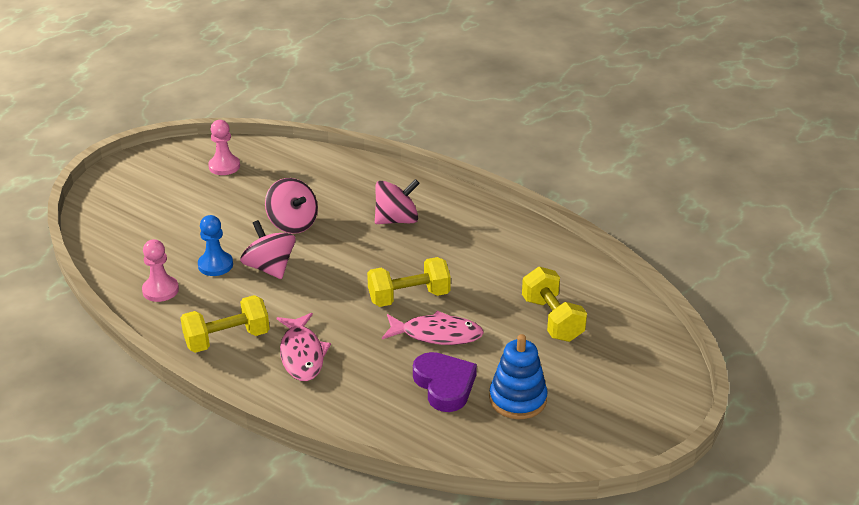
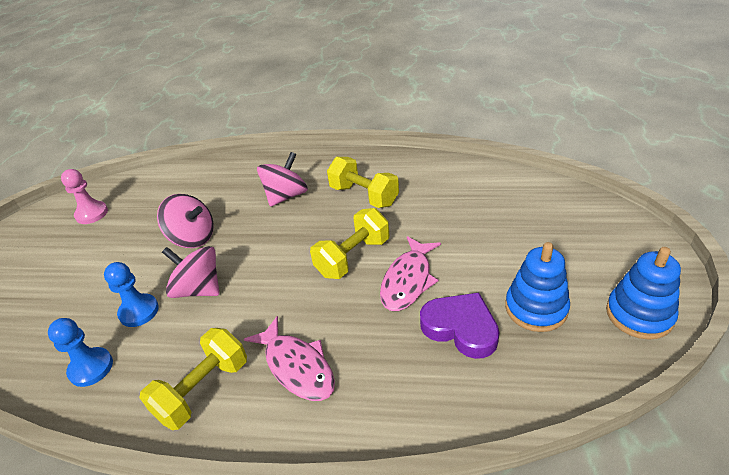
camera: 25 degrees left, 5 degrees up
pink pawn [142,239,179,302] -> blue pawn [48,318,113,387]
pink fish [382,311,484,345] -> pink fish turned 135 degrees clockwise [380,236,441,311]
yellow dumbbell [522,267,587,342] -> yellow dumbbell moved to [327,157,399,208]
none -> blue stacking toy [606,247,681,340]

